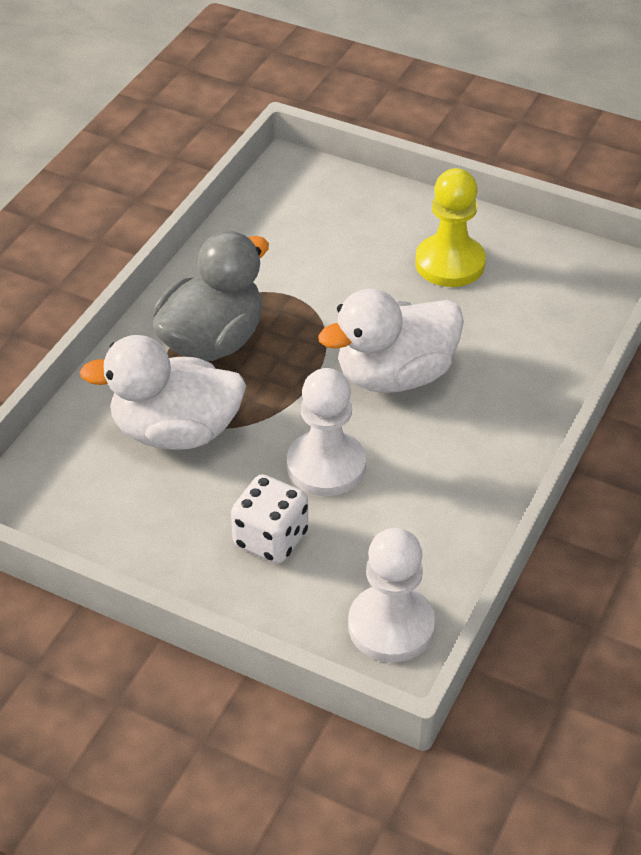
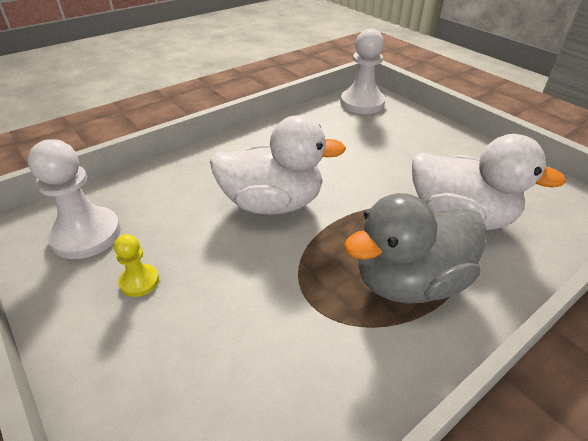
camera: 155 degrees left, 5 degrees down
white dice [231,474,308,564] -> none
white pawn [287,368,366,496] -> white pawn moved to [28,139,121,259]
yellow pawn [415,168,486,287] -> yellow pawn [114,234,159,297], size x0.52

